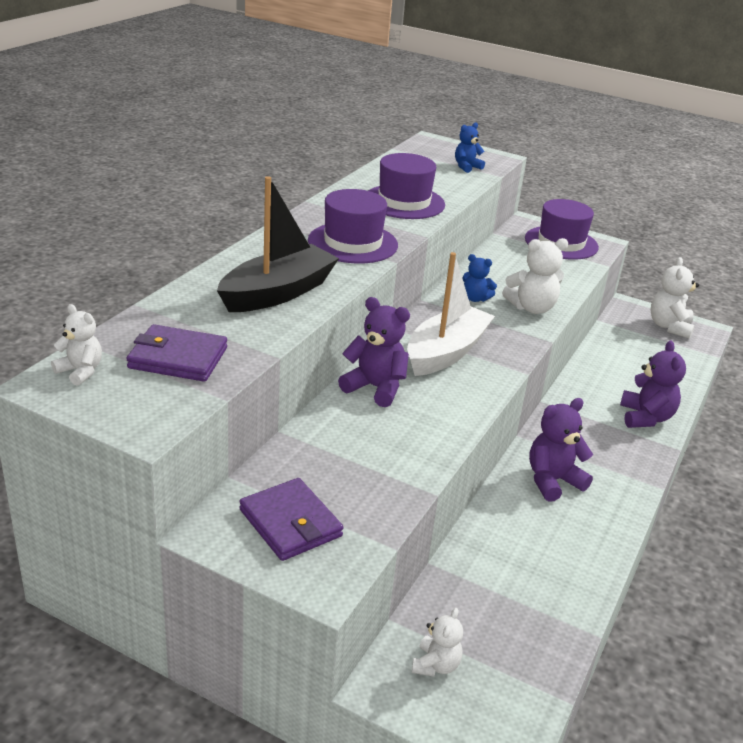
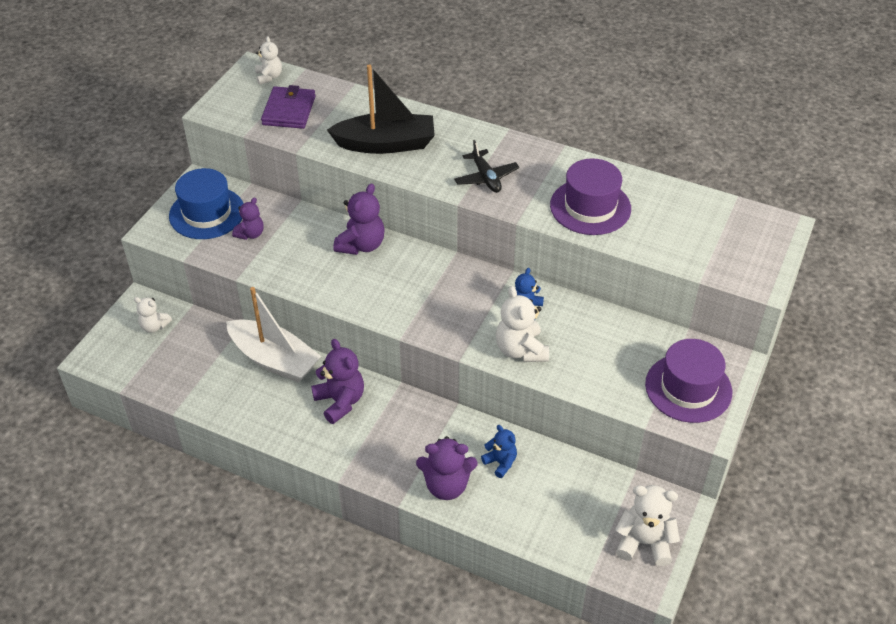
camera: 90 degrees right, 15 degrees up
white teddy bear [51,304,102,386] -> white teddy bear turned 45 degrees counterclockwise [255,36,282,85]
black boat [217,176,339,312] -> black boat turned 45 degrees counterclockwise [327,64,435,154]
purple wallet [239,478,343,561] -> blue hat [169,168,244,239]
purple hat [308,189,398,263] -> black plane [454,140,519,193]
white boat [407,252,495,376] -> white boat moved to [226,287,321,383]
blue teddy bear [455,122,485,173] -> blue teddy bear moved to [481,425,517,478]
none -> purple teddy bear [232,197,264,240]

